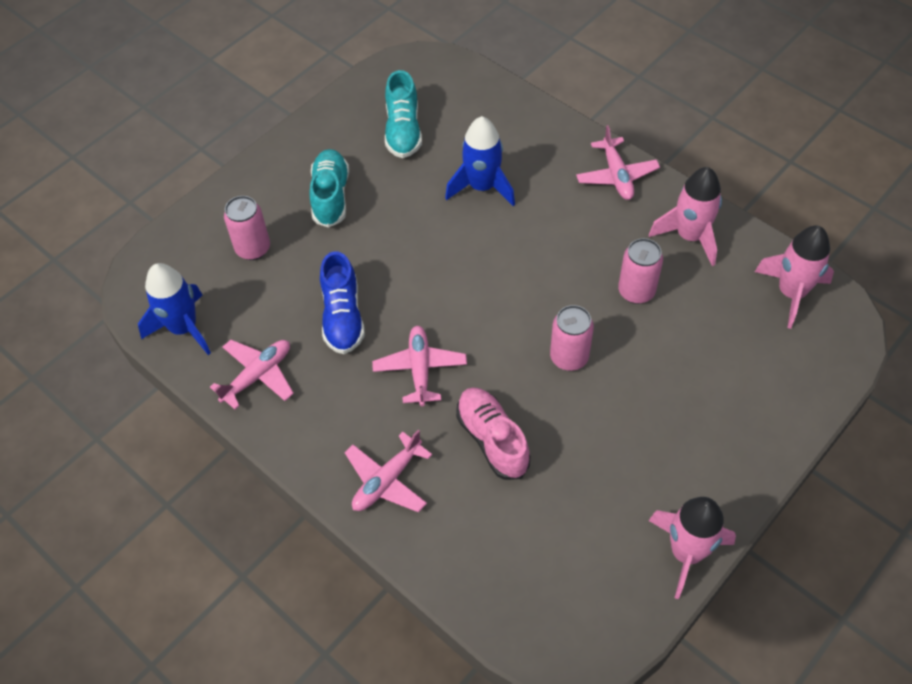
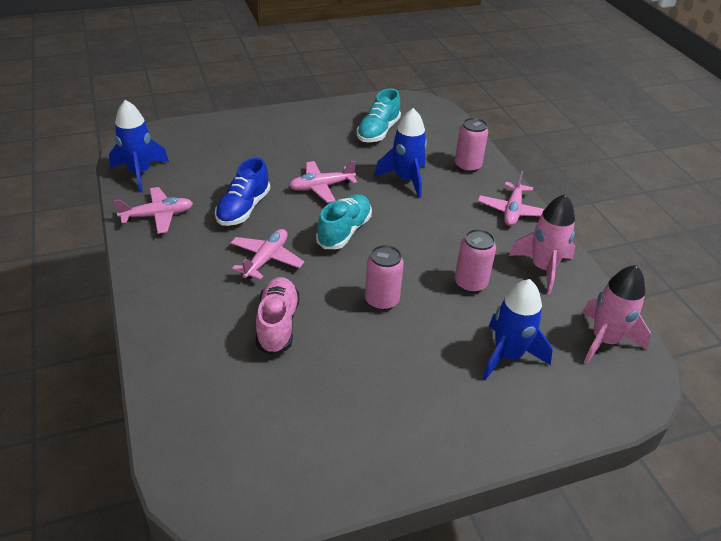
camera: 25 degrees right, 15 degrees down
pink can [224,196,270,260] -> pink can moved to [455,118,488,173]
turquoise shoe [309,149,349,228] -> turquoise shoe moved to [316,194,372,249]
pink plane [345,430,432,513] -> pink plane moved to [289,161,357,203]
pink rocket [648,497,736,599] -> none
none -> blue rocket [483,279,553,380]

